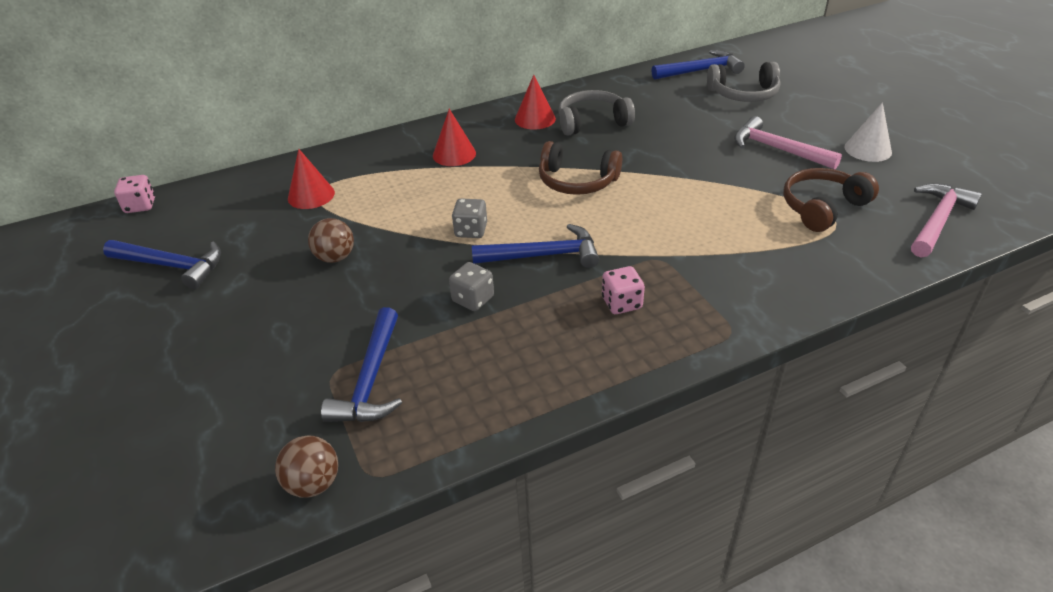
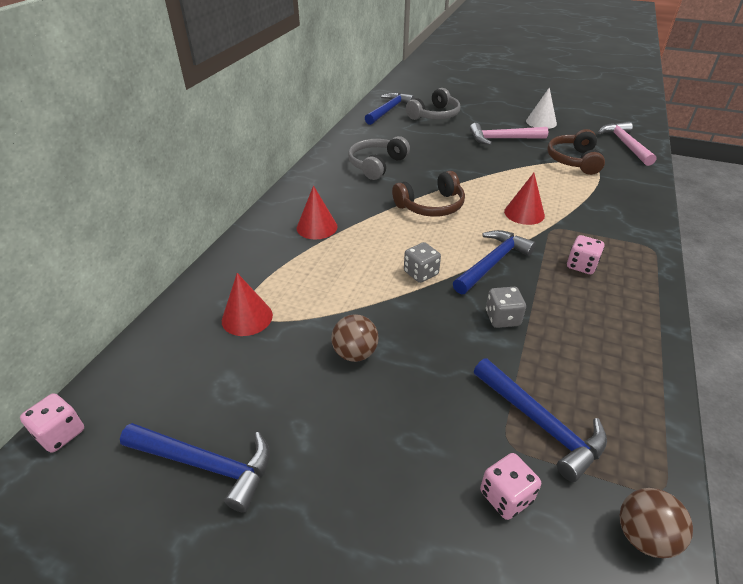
camera: 45 degrees left, 0 degrees up
blue hammer [103,240,221,289] -> blue hammer turned 45 degrees clockwise [120,423,270,512]
red cone [515,75,556,130] -> red cone moved to [504,173,545,225]
none -> pink dice [480,453,541,520]

